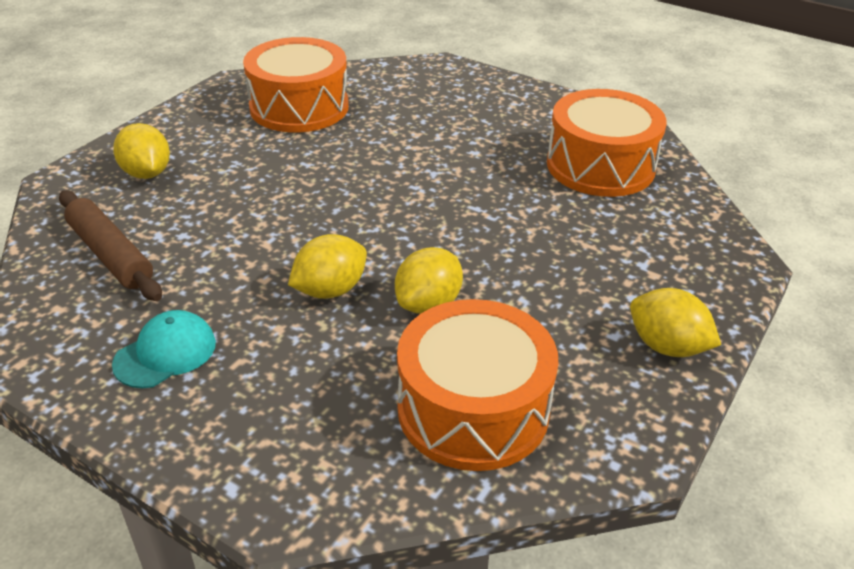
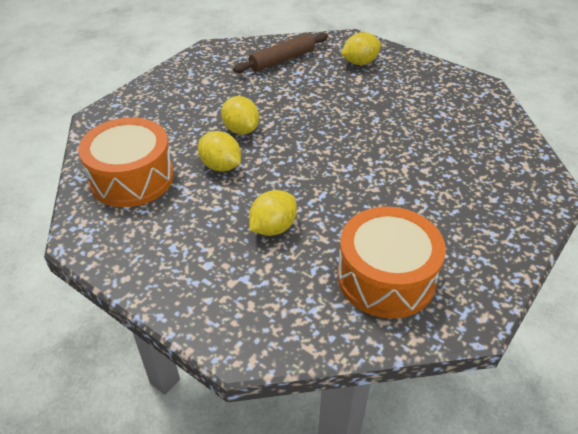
camera: 95 degrees right, 5 degrees up
turquoise cap [112,310,216,388] -> none
orange drum [243,37,349,133] -> none
yellow lemon [630,288,721,357] -> yellow lemon moved to [249,190,297,236]

